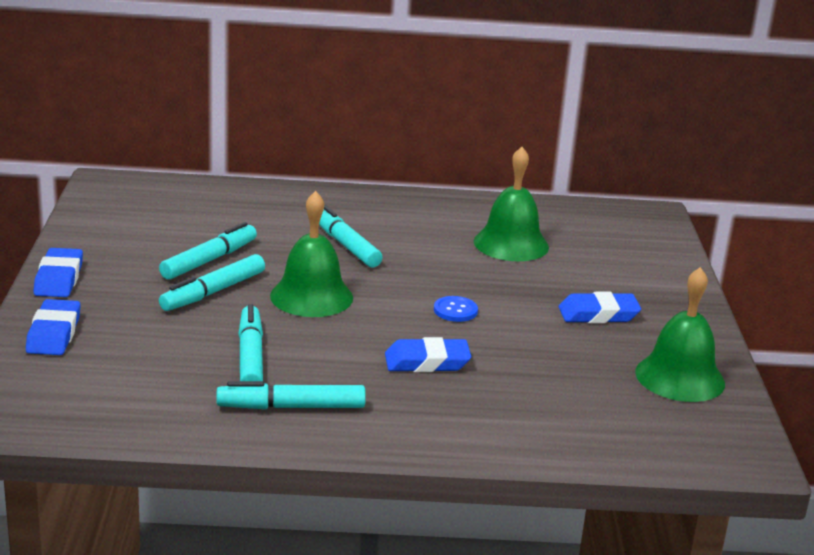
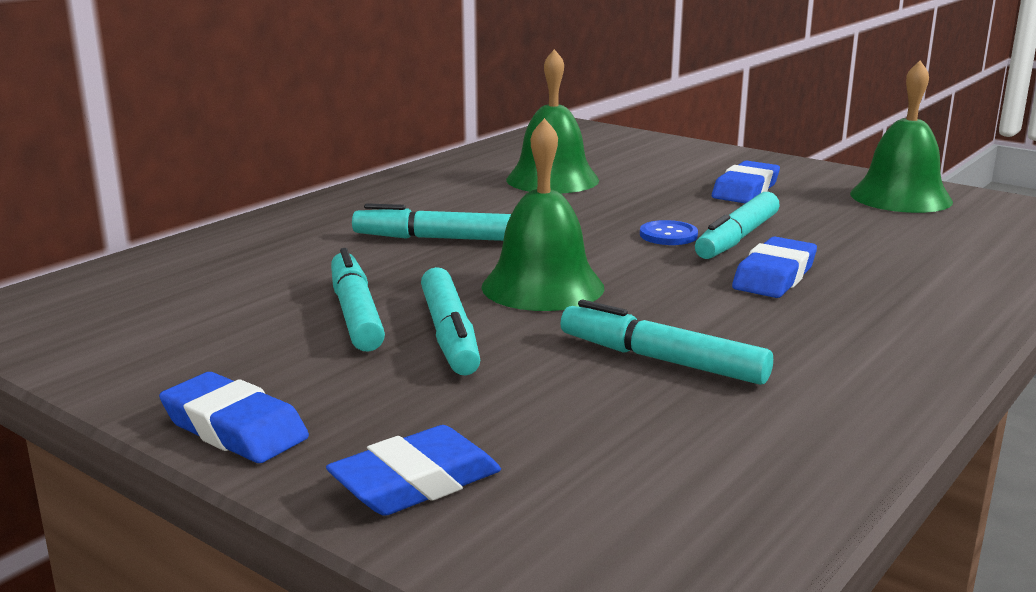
camera: 50 degrees left, 5 degrees down
blue eraser [26,299,80,355] -> blue eraser turned 75 degrees counterclockwise [326,425,501,516]
turquoise marker [216,381,366,409] -> turquoise marker moved to [695,192,780,259]

